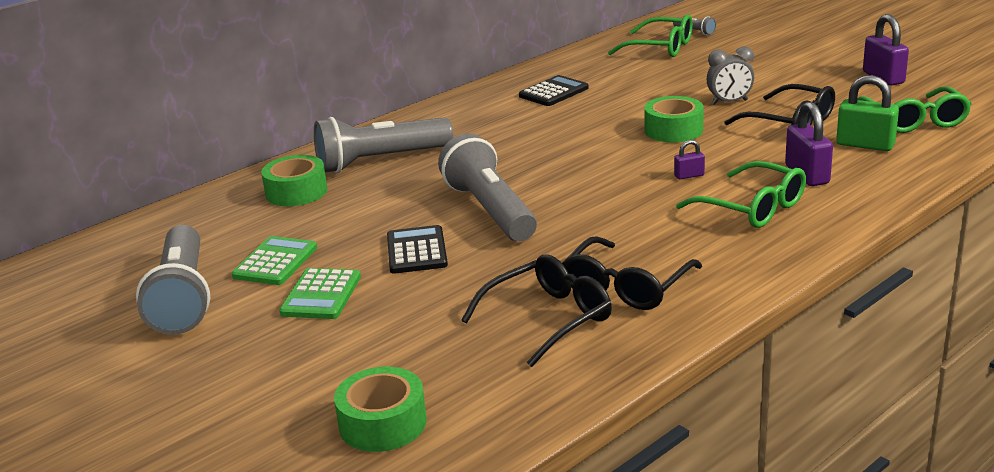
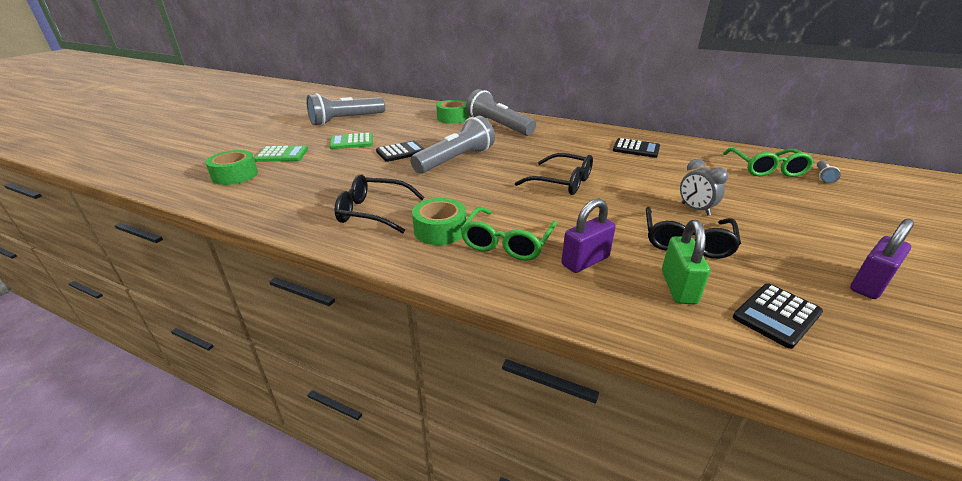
camera: 65 degrees right, 5 degrees up
green calculator [232,236,317,285] -> green calculator moved to [254,145,308,162]
black glasses [461,254,612,367] -> black glasses moved to [515,153,593,195]
green tape [644,96,704,143] -> green tape moved to [412,198,466,245]
purple padlock [674,140,705,179] -> none
green glasses [857,86,971,133] -> black calculator [733,283,823,349]

